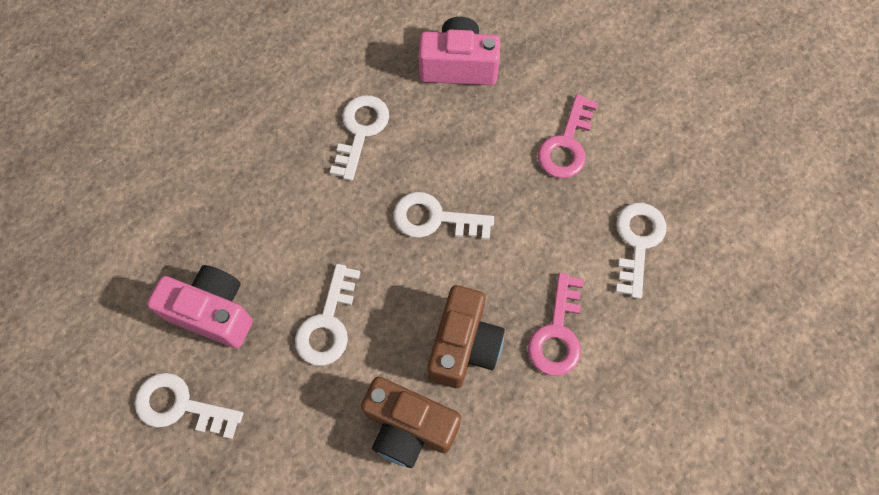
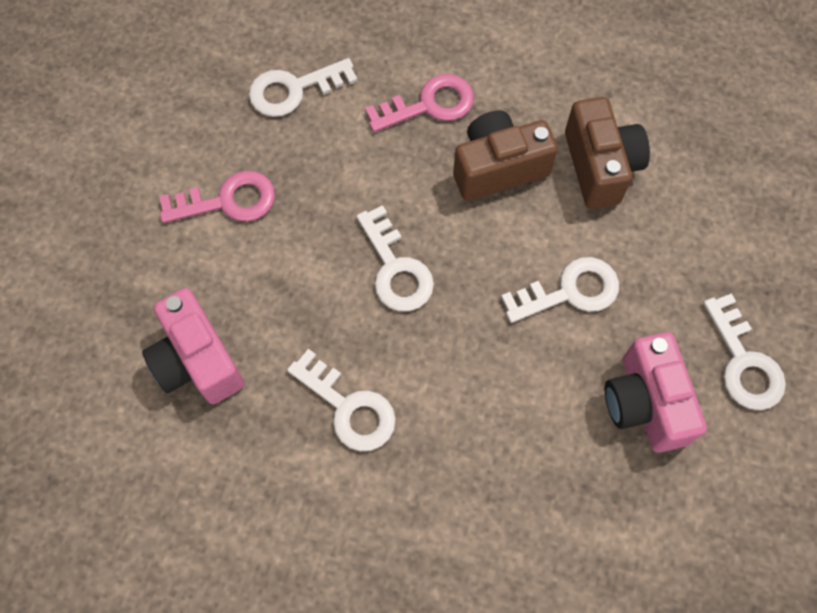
camera: 125 degrees left, 0 degrees up
white key [330,95,389,181] -> white key turned 120 degrees counterclockwise [287,349,396,451]

